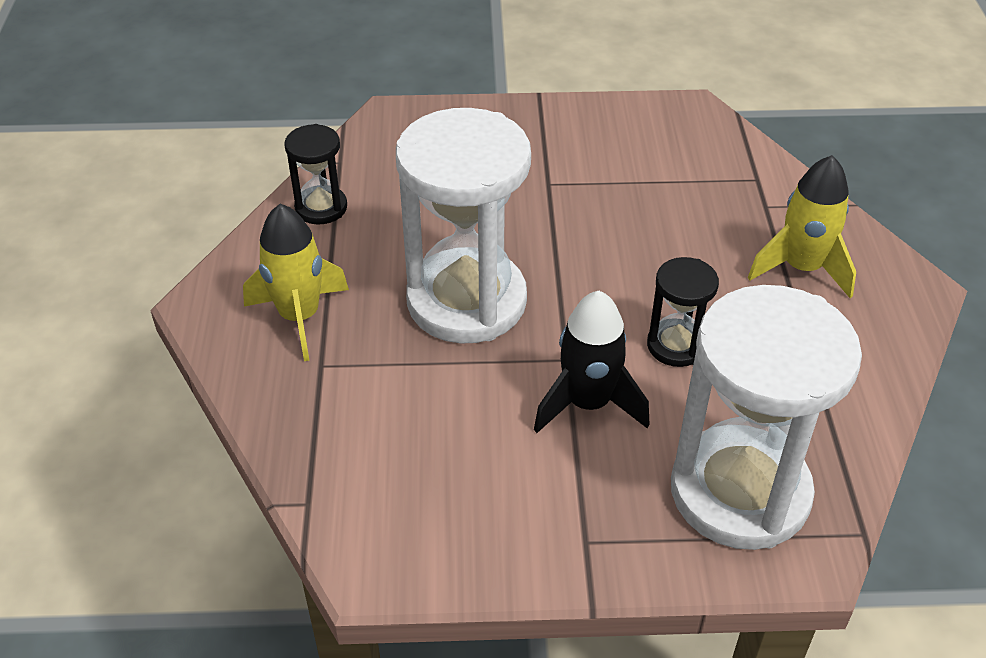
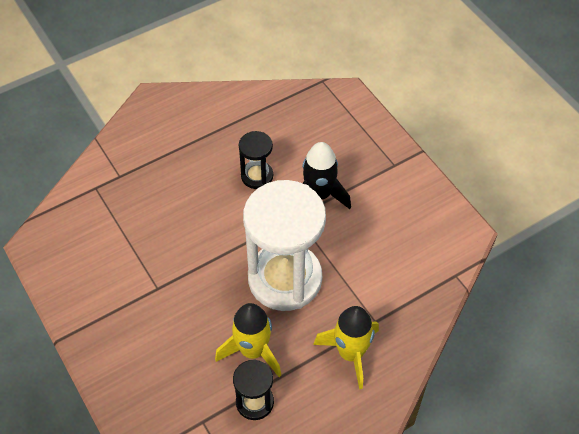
camera: 120 degrees left, 10 degrees up
white hourglass [671,285,862,550] -> none
yellow rocket [748,155,856,298] -> yellow rocket moved to [215,303,281,377]

